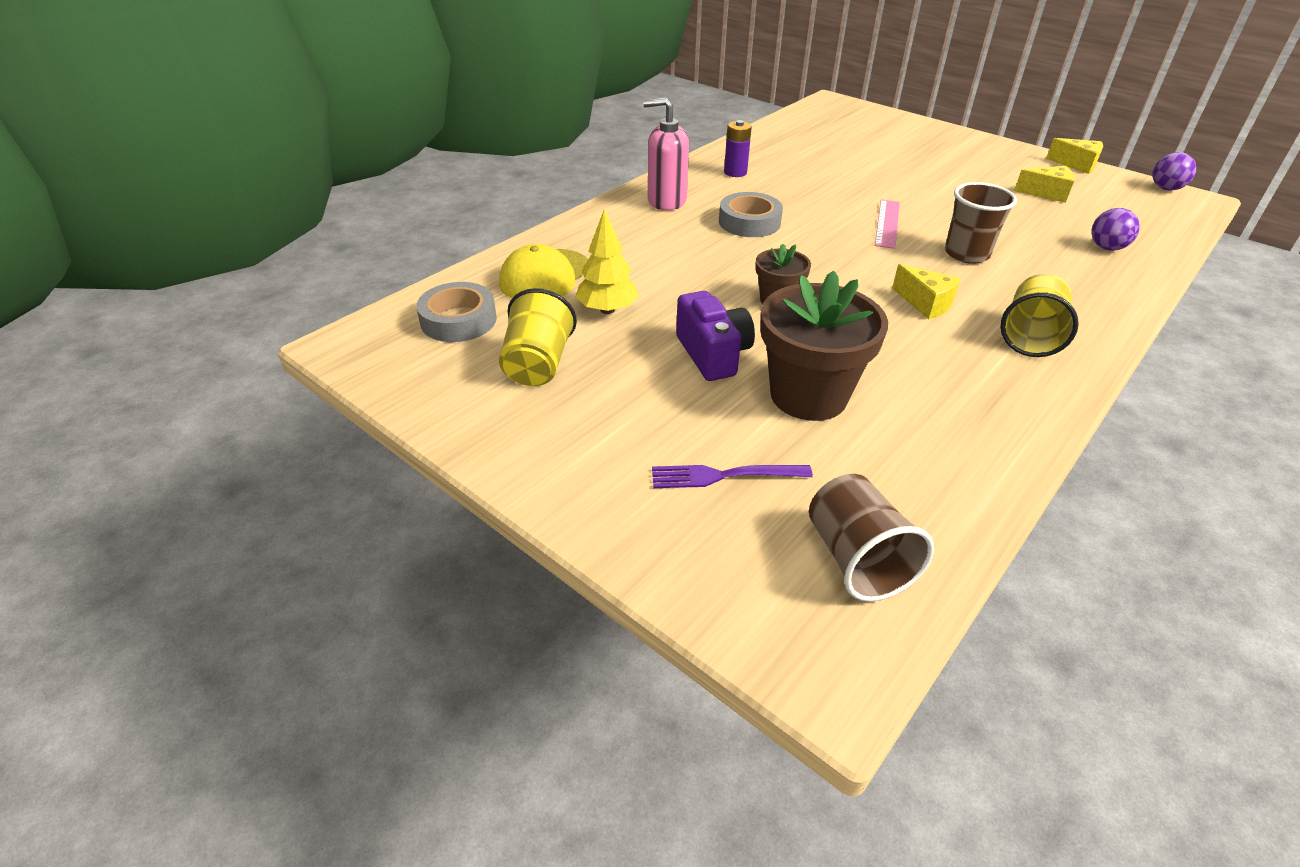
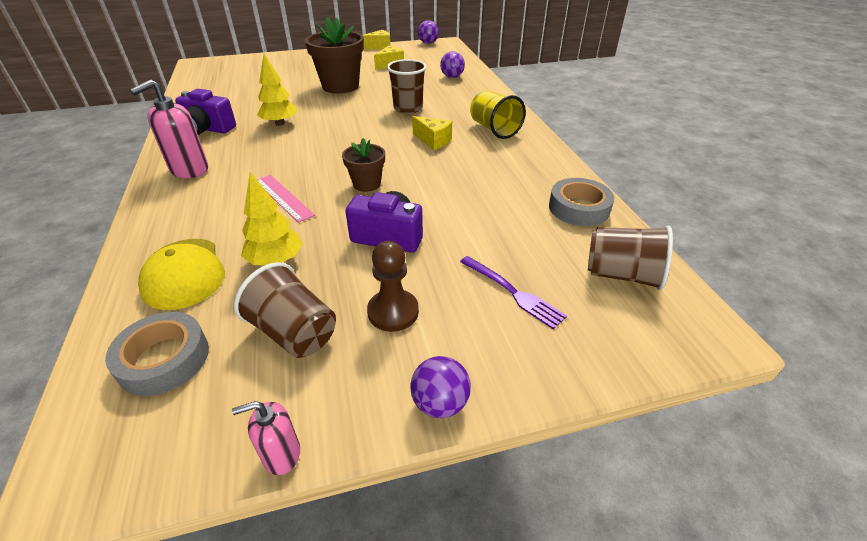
camera: 55 degrees left, 0 degrees up
yellow cup [499,288,577,386] -> brown cup [234,262,336,358]
purple fork [652,465,813,488] -> purple fork turned 75 degrees counterclockwise [460,256,567,329]
grey tape [719,192,783,237] -> grey tape moved to [549,178,614,226]
purple battery [724,120,752,177] -> purple camera [175,89,236,135]
brown flower pot [760,271,888,421] -> brown flower pot moved to [305,17,364,94]
pink ruler [875,200,900,249] -> pink ruler moved to [257,175,315,223]
yellow cheese [892,264,960,319] -> yellow cheese turned 45 degrees clockwise [412,116,452,150]
none -> pink soap dispenser [232,401,300,475]
none -> yellow tree [257,54,298,126]
none -> brown pawn [367,241,419,332]
none -> purple ball [410,356,471,418]

